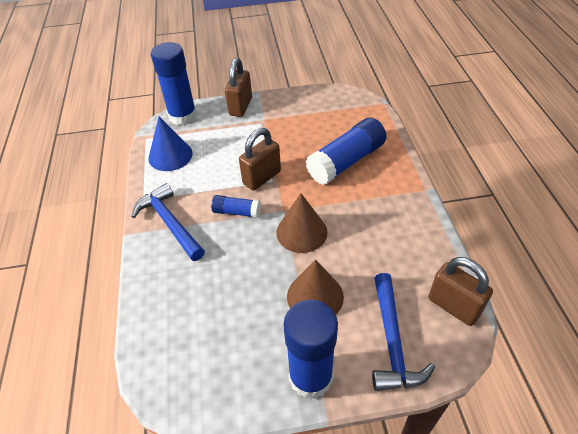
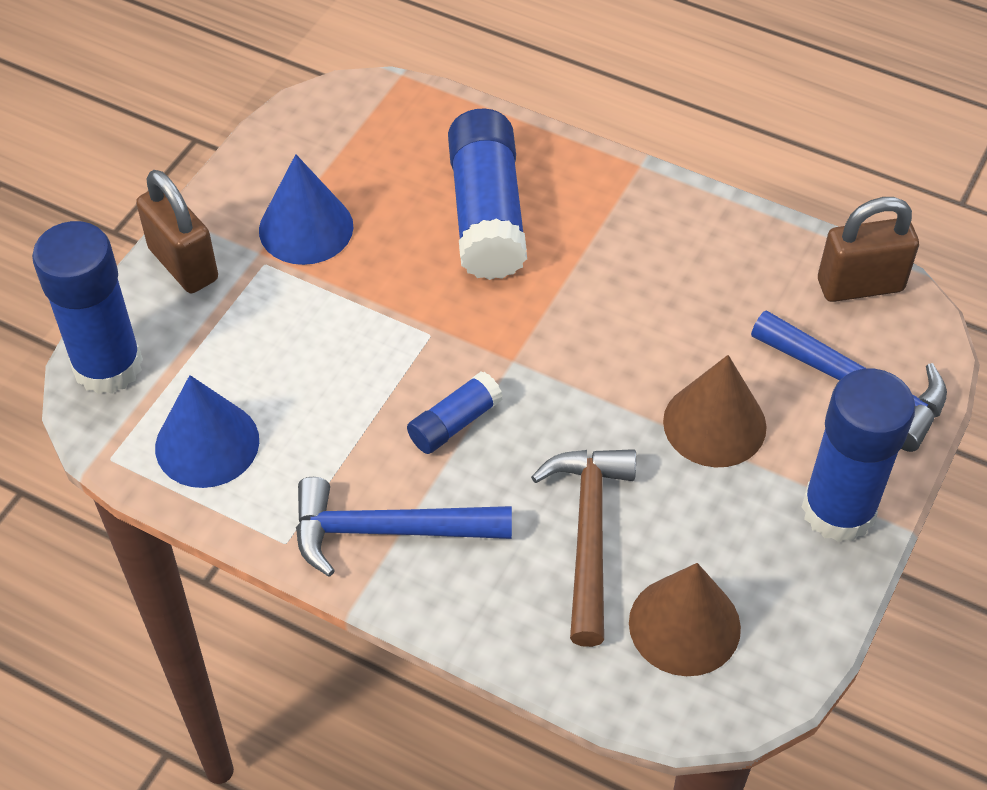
camera: 55 degrees left, 5 degrees up
brown padlock [239,128,281,191] -> none
brown cone [276,193,328,253] -> brown cone moved to [629,563,741,676]
none -> blue cone [259,154,354,265]
none -> brown hammer [531,449,636,647]

